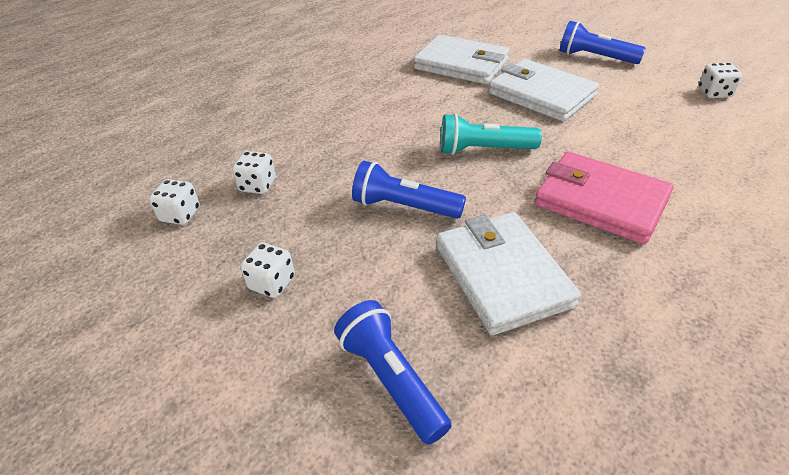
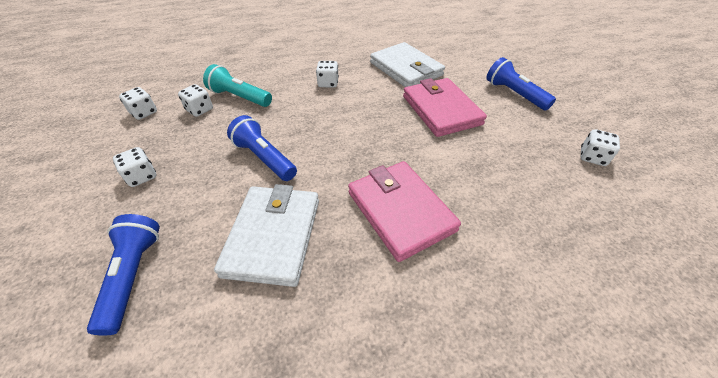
camera: 25 degrees right, 5 degrees up
turquoise flashlight [441,113,542,155] -> turquoise flashlight moved to [203,64,272,107]
white wallet [489,59,599,122] -> pink wallet [403,78,487,137]
none -> white dice [316,61,339,88]

